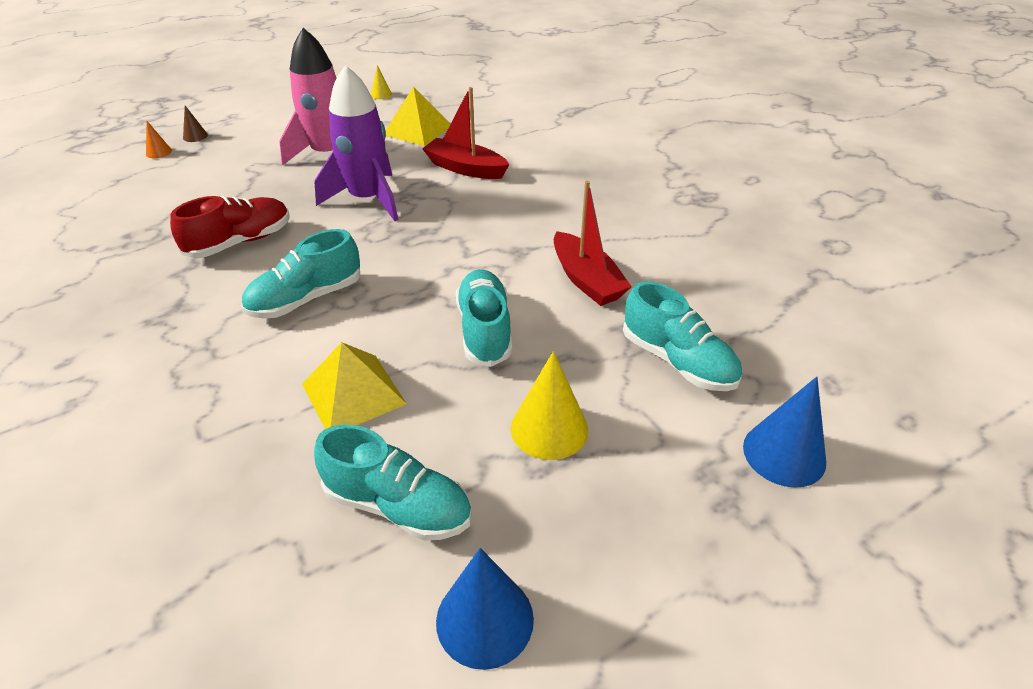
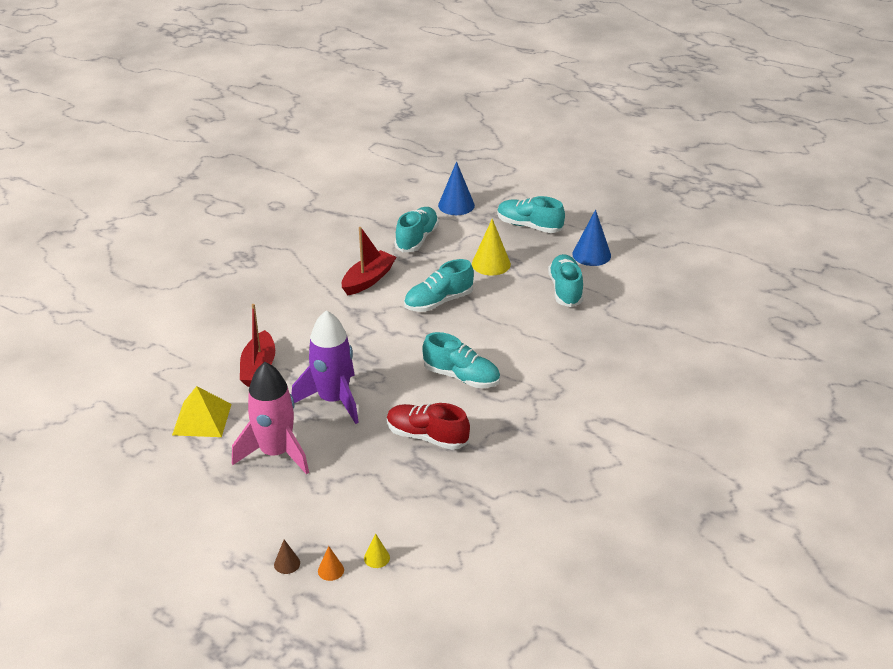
camera: 115 degrees left, 5 degrees down
yellow pyramid [302,342,407,429] -> none
yellow cone [371,65,392,99] -> yellow cone moved to [364,533,390,568]
none -> turquoise shoe [497,196,565,233]

